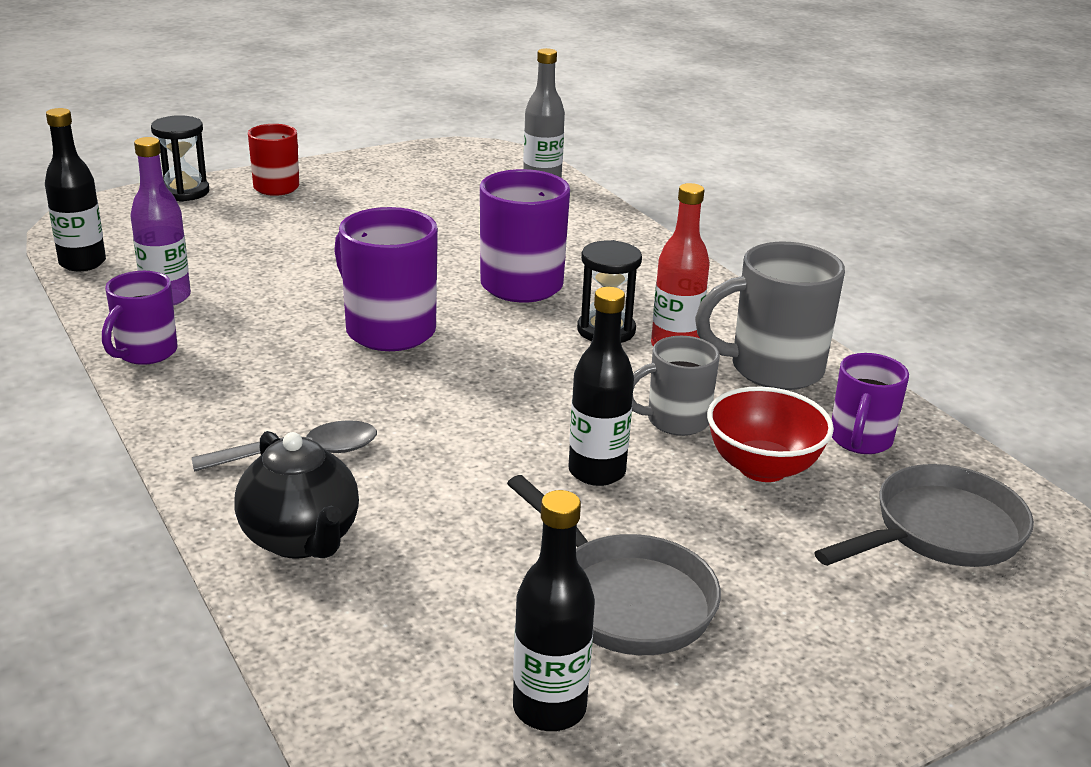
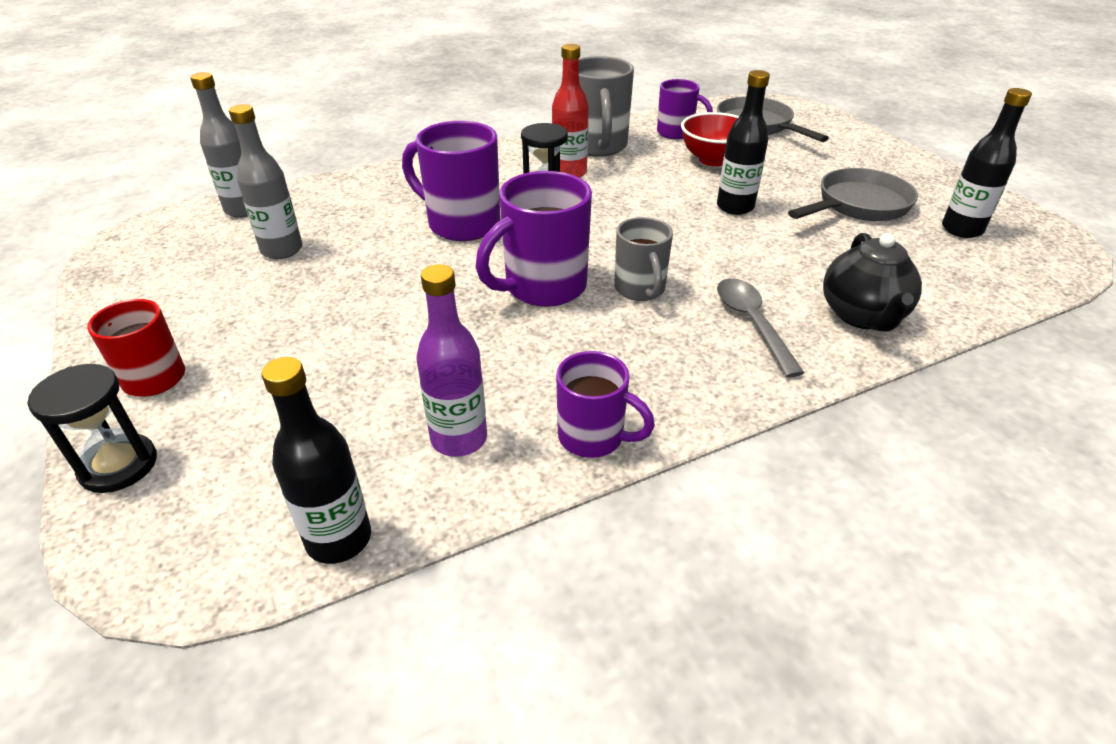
camera: 85 degrees left, 10 degrees up
black teapot [234,431,359,559] -> black teapot turned 120 degrees clockwise [823,233,922,332]
grey mug [632,336,720,436] -> grey mug moved to [614,217,673,301]
none -> grey bottle [229,104,303,259]

